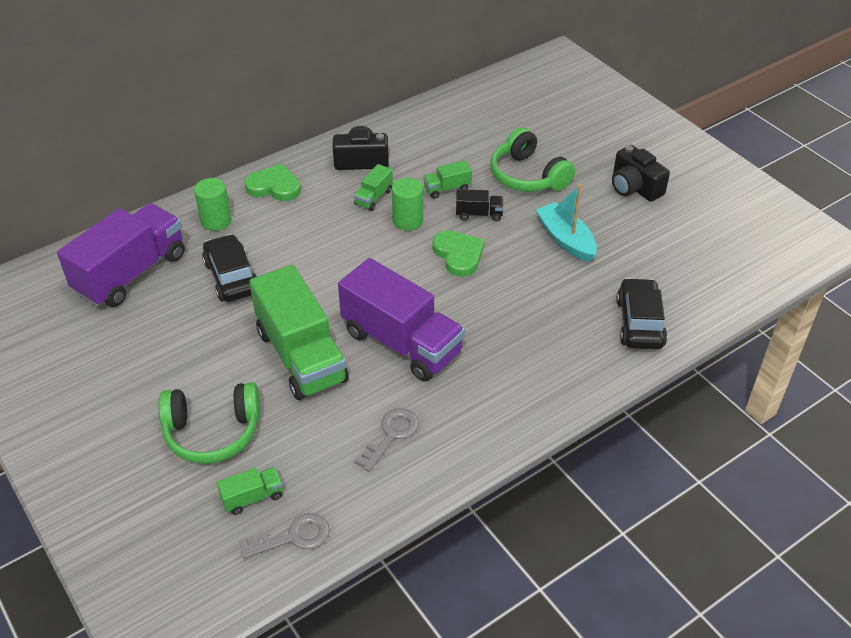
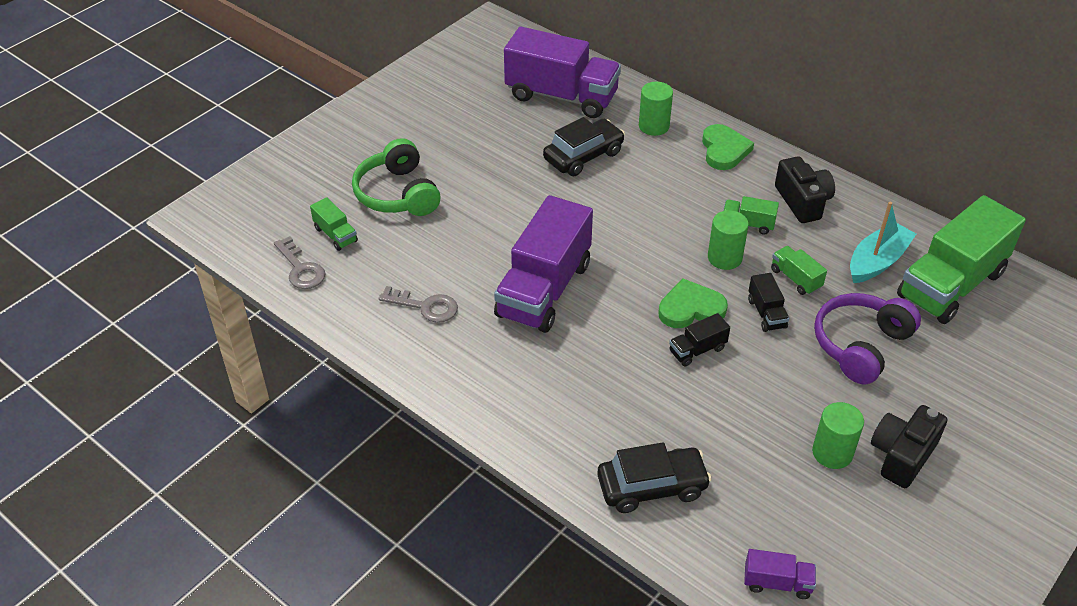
camera: 75 degrees right, 0 degrees up
green truck [249,265,349,400] -> green truck moved to [897,195,1026,324]
green heart [432,230,484,277] -> green heart turned 150 degrees counterclockwise [658,278,728,328]
green headphones [491,127,575,192] -> purple headphones [814,293,921,384]
turquoise boat [536,184,597,262] -> turquoise boat moved to [850,202,916,283]
none -> black truck [669,313,730,367]
none -> purple truck [744,549,816,599]
none -> green cylinder [812,402,864,469]

